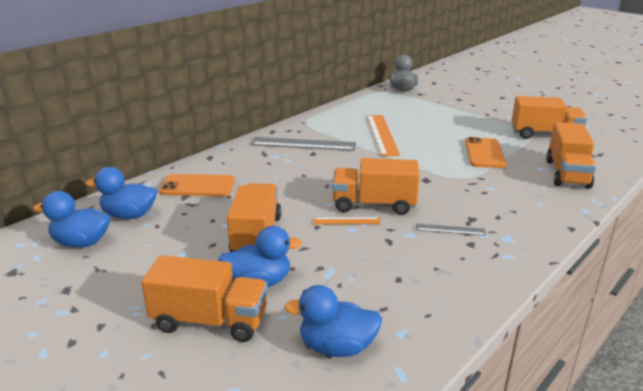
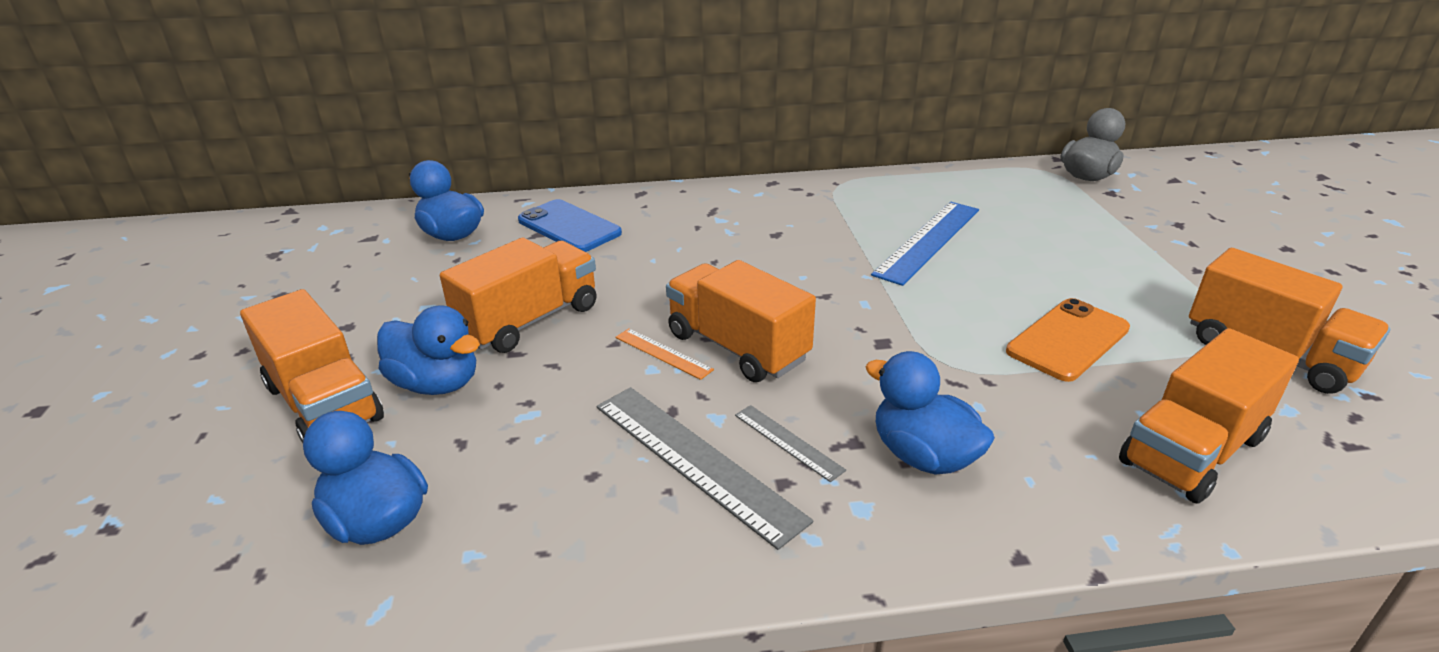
camera: 40 degrees right, 5 degrees up
blue duck [33,191,110,248] -> blue duck moved to [866,351,995,475]
orange phone [159,174,235,196] -> blue phone [518,199,622,252]
grey ruler [251,137,356,151] -> grey ruler moved to [596,387,813,550]
orange ruler [367,115,400,156] -> blue ruler [871,202,979,286]

